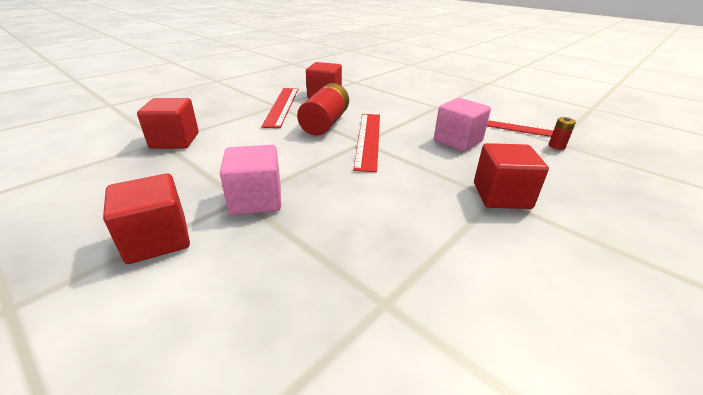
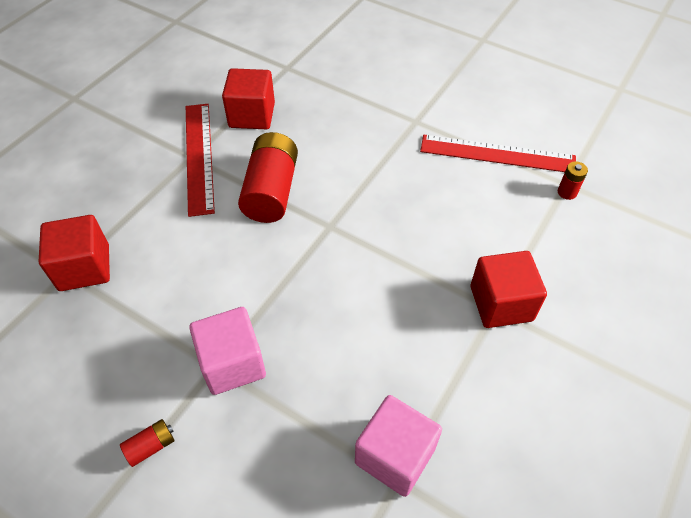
camera: 10 degrees left, 20 degrees up
red cube [103,173,190,264] -> red battery [120,419,175,467]
red ruler [353,114,380,172] -> none
pink cube [434,98,491,152] -> pink cube moved to [355,395,442,497]

